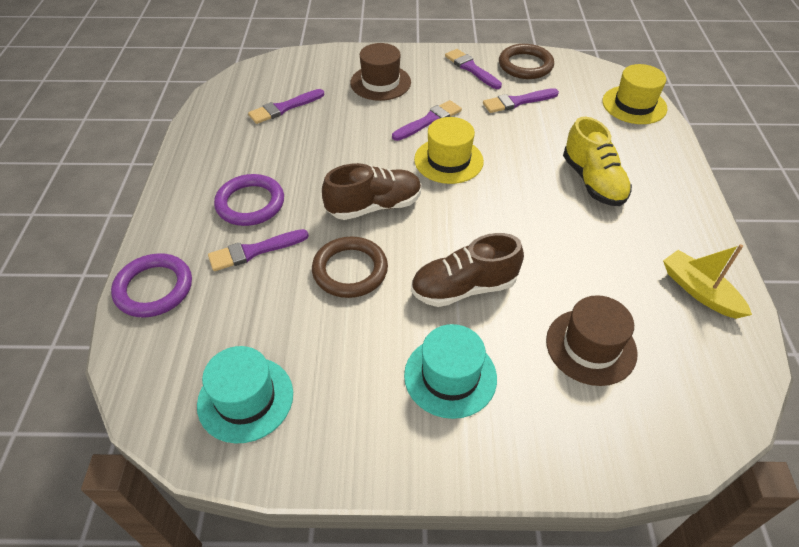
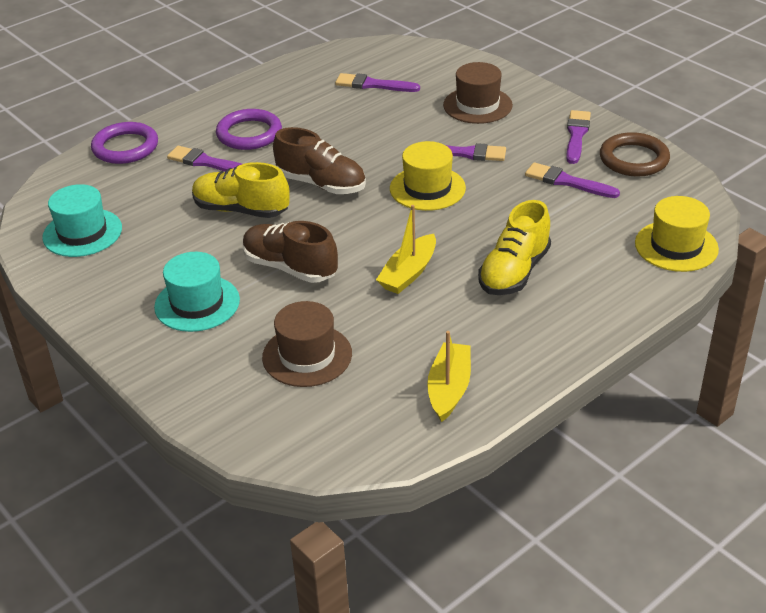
camera: 50 degrees right, 10 degrees down
brown ring [312,236,388,298] -> yellow shoe [192,162,290,218]
none -> yellow boat [376,205,436,294]

